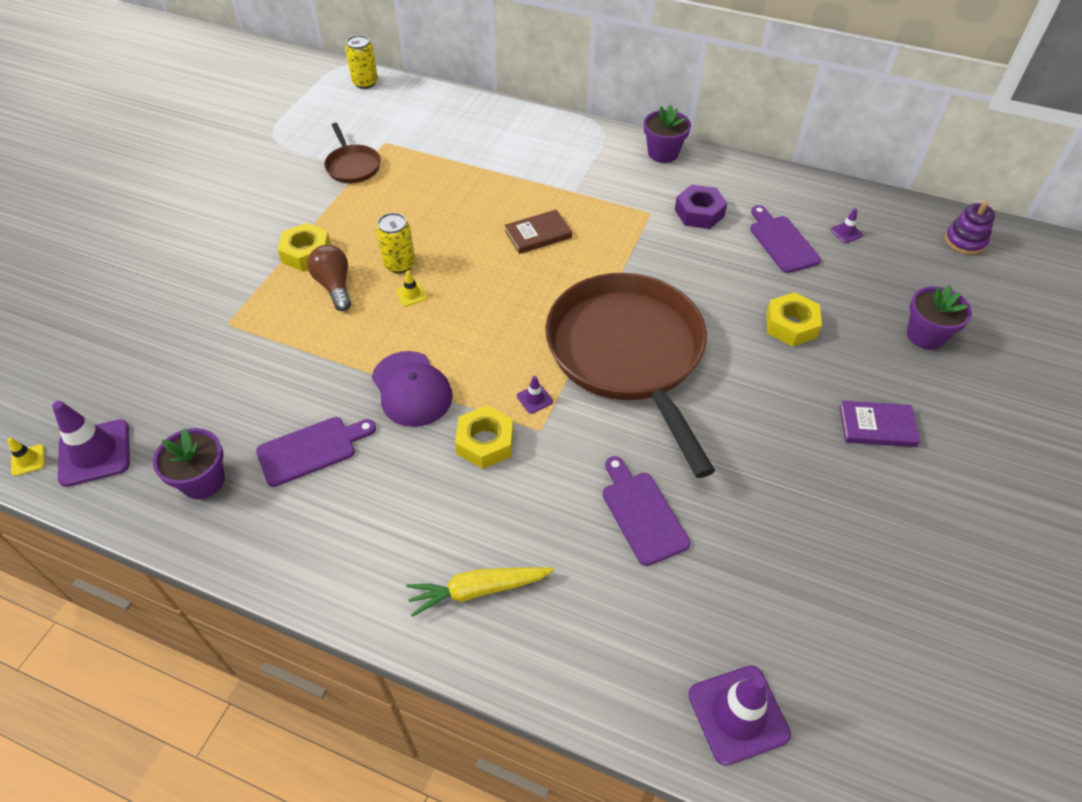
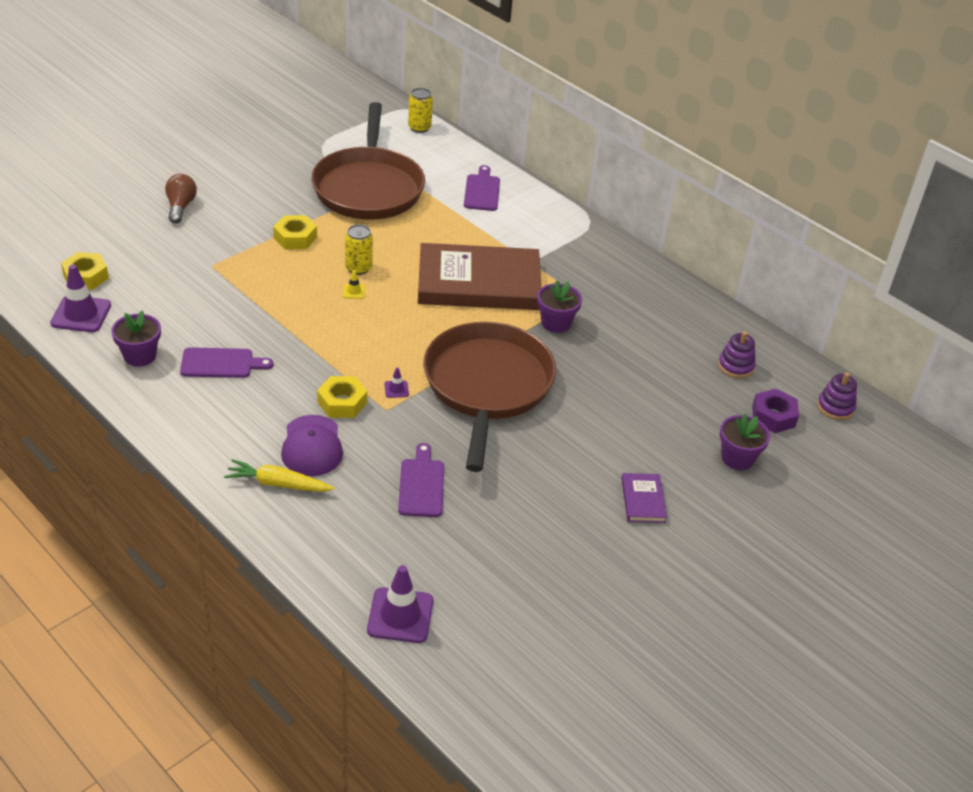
camera: 20 degrees right, 10 degrees down
yellow traffic cone [7,438,45,476] -> none
brown light bulb [307,245,351,311] -> brown light bulb moved to [165,174,197,223]
brown pan [324,123,381,183] -> brown pan [311,102,425,219], size x2.36
purple cap [372,351,453,427] -> purple cap moved to [281,415,343,476]
brown book [504,209,572,254] -> brown book [418,243,541,310], size x2.43
purple flower pot [644,104,691,163] -> purple flower pot moved to [537,280,582,333]
purple nut [675,185,727,229] -> purple nut moved to [752,389,799,433]
purple cutting board [750,205,821,273] -> purple cutting board moved to [464,165,500,211]
yellow nut [766,292,822,346] -> yellow nut moved to [61,252,109,290]
purple traffic cone [831,208,863,243] -> purple stacking toy [718,331,756,378]
purple book [839,401,920,447] -> purple book turned 60 degrees clockwise [621,473,667,523]

